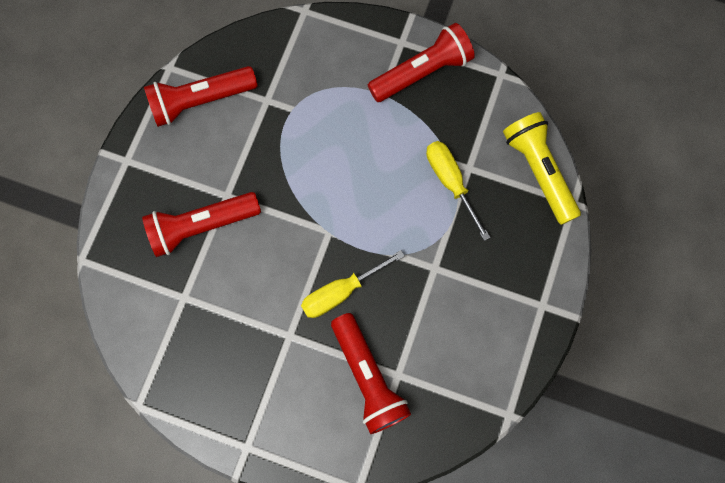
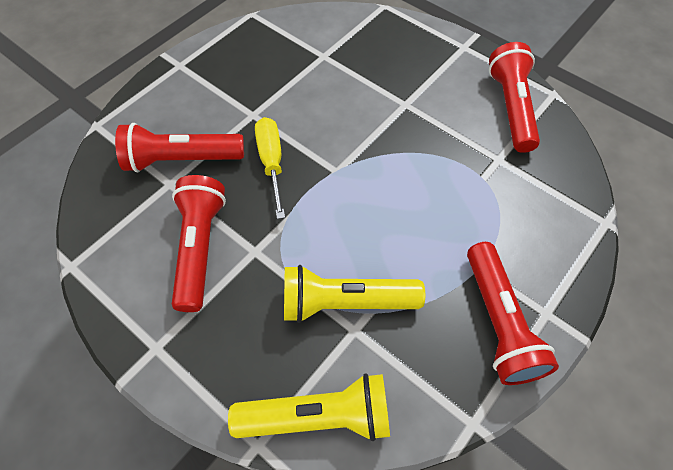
camera: 110 degrees right, 15 degrees down
red flashlight [142,192,261,257] -> red flashlight moved to [172,175,226,312]
yellow screwdriver [426,141,491,241] -> yellow flashlight [284,265,425,323]

